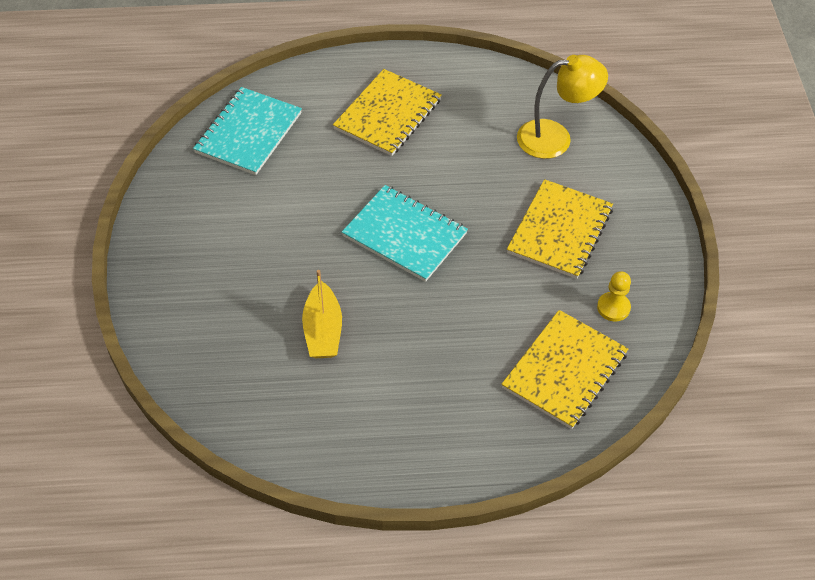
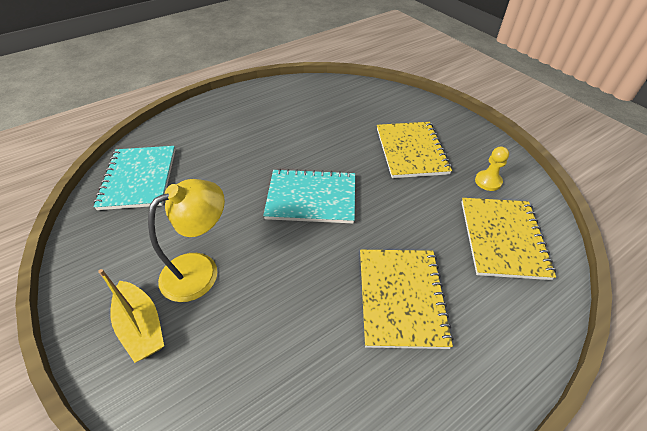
camera: 30 degrees left, 5 degrees down
yellow boat [302,270,342,358] -> yellow boat moved to [98,269,164,363]
yellow notebook [333,69,441,156] -> yellow notebook moved to [360,250,454,349]
yellow lamp [517,55,608,159] -> yellow lamp moved to [148,179,225,302]

